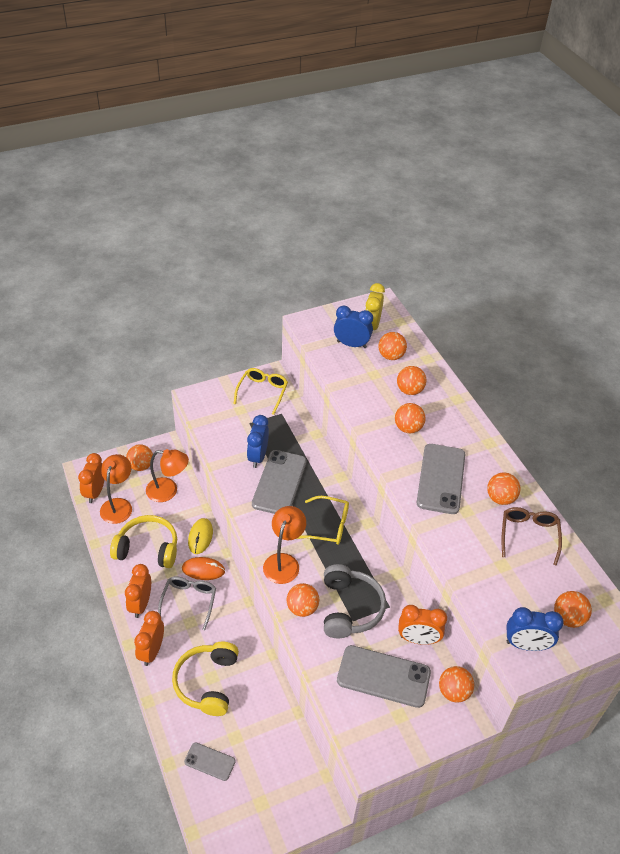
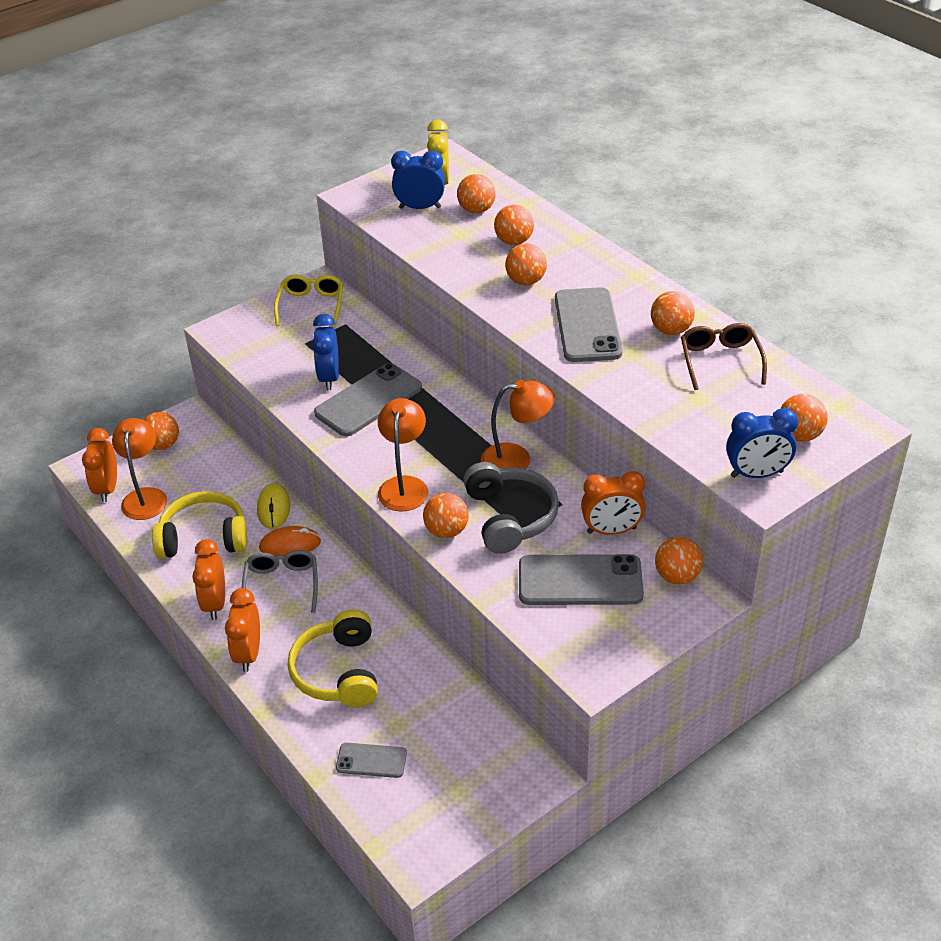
camera: 10 degrees left, 5 degrees down
orange lamp [146,449,189,502] -> orange lamp moved to [481,380,555,469]
grey phone [252,450,306,514] -> grey phone turned 45 degrees clockwise [314,363,422,436]
yellow glasses [297,496,349,545] -> none

